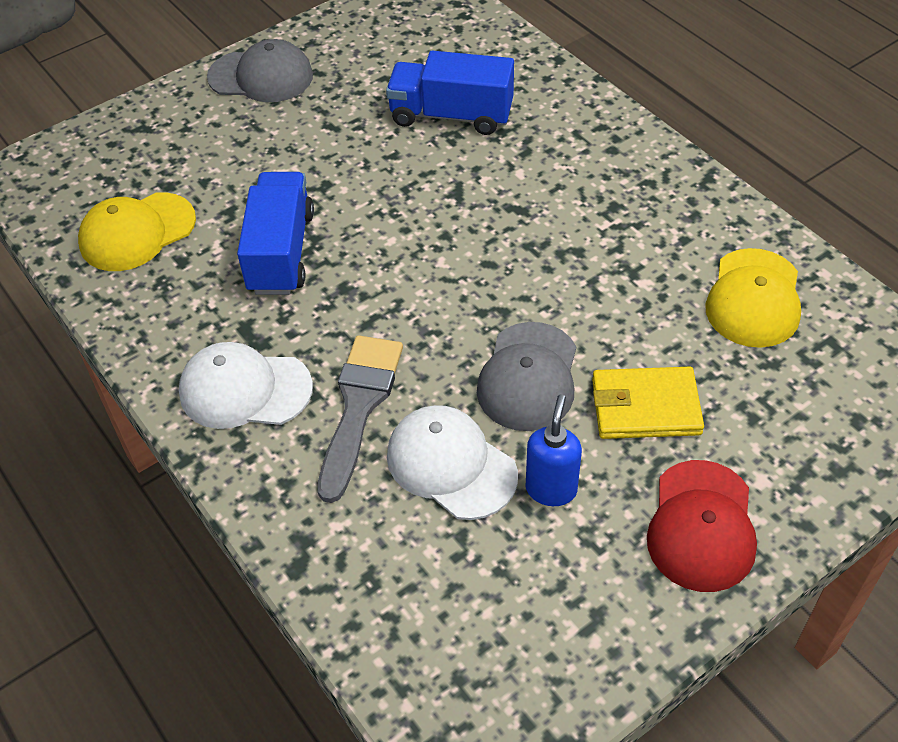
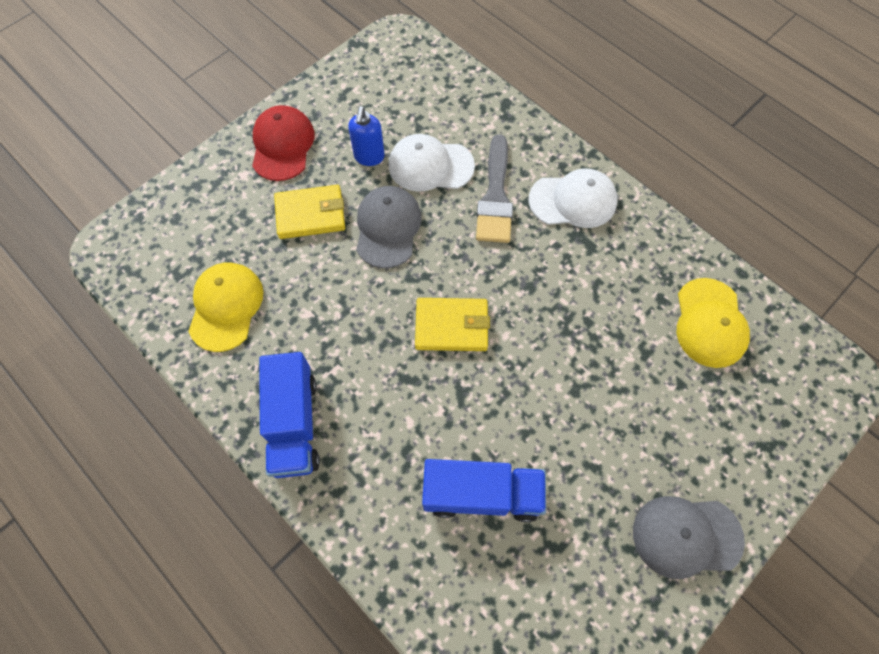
camera: 170 degrees right, 15 degrees up
yellow cap [78,192,196,271] -> yellow cap turned 135 degrees clockwise [677,278,750,368]
blue truck [237,172,314,295] -> blue truck moved to [259,352,320,478]
white cap [387,405,518,520] -> white cap turned 150 degrees clockwise [389,134,475,192]
none -> yellow wallet [415,298,490,351]

